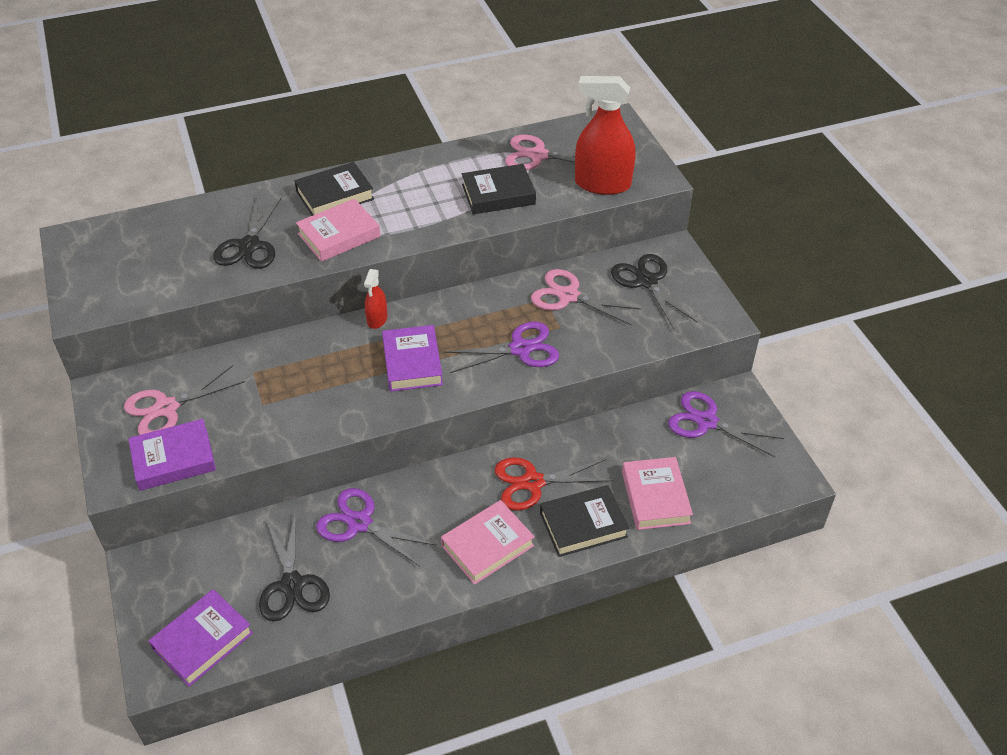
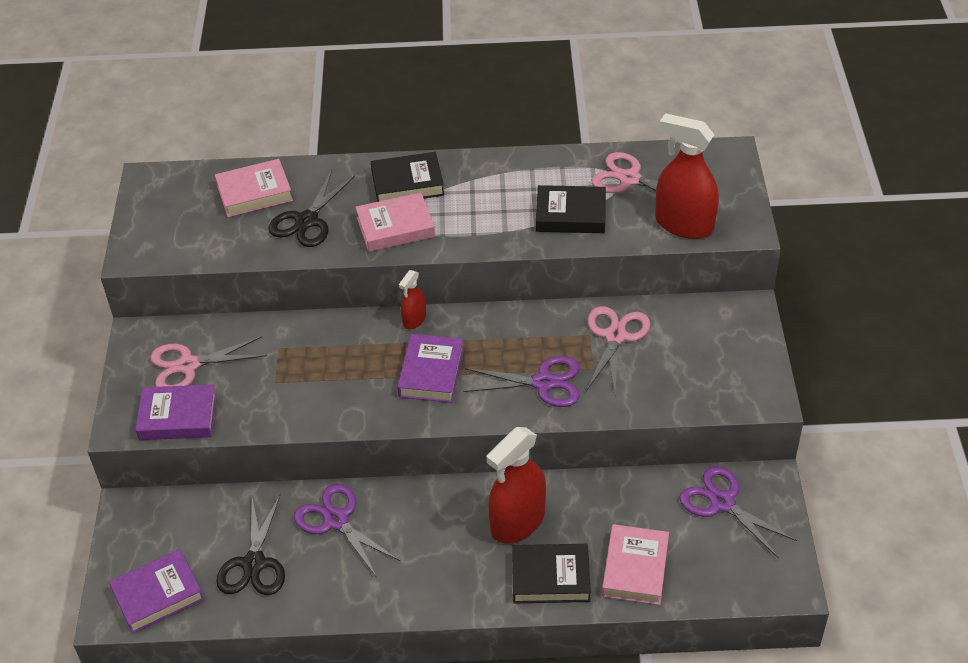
camera: 20 degrees right, 0 degrees up
pink book [441,500,535,585] -> pink book moved to [215,159,293,217]
red scissors [495,457,613,511] -> red spray bottle [487,427,546,543]
pink scissors [531,269,642,325] -> pink scissors turned 60 degrees clockwise [587,306,651,393]
black scissors [611,254,697,329] -> none

